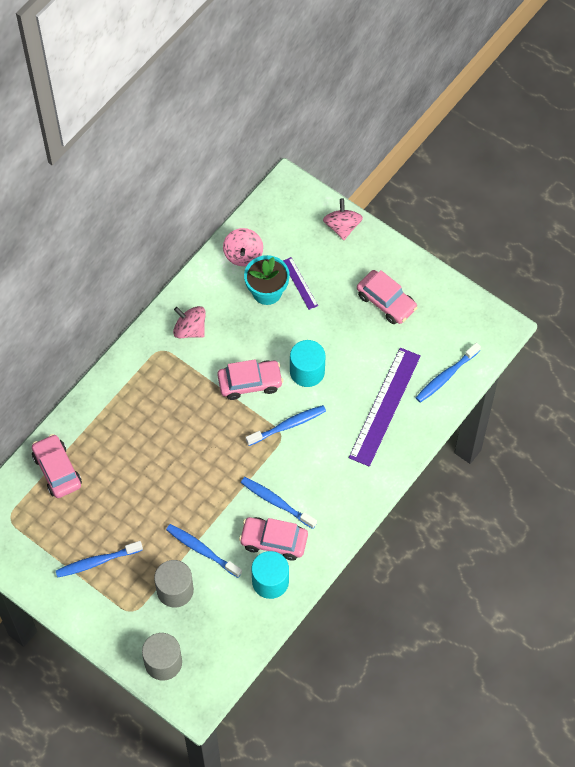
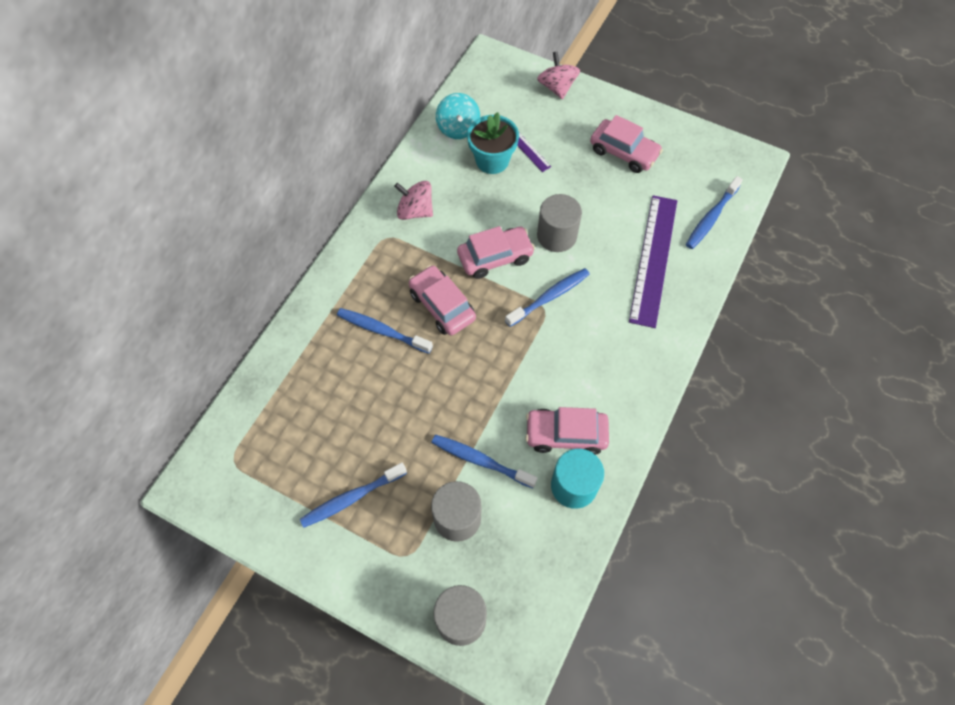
camera: 10 degrees left, 0 degrees up
pink car [32,434,82,498] -> pink car moved to [409,265,476,335]
pink spinning top [223,228,263,266] -> turquoise spinning top [436,93,480,139]
blue toothbrush [241,477,317,529] -> blue toothbrush moved to [337,308,433,354]
turquoise cylinder [290,340,326,387] -> grey cylinder [537,194,582,252]

